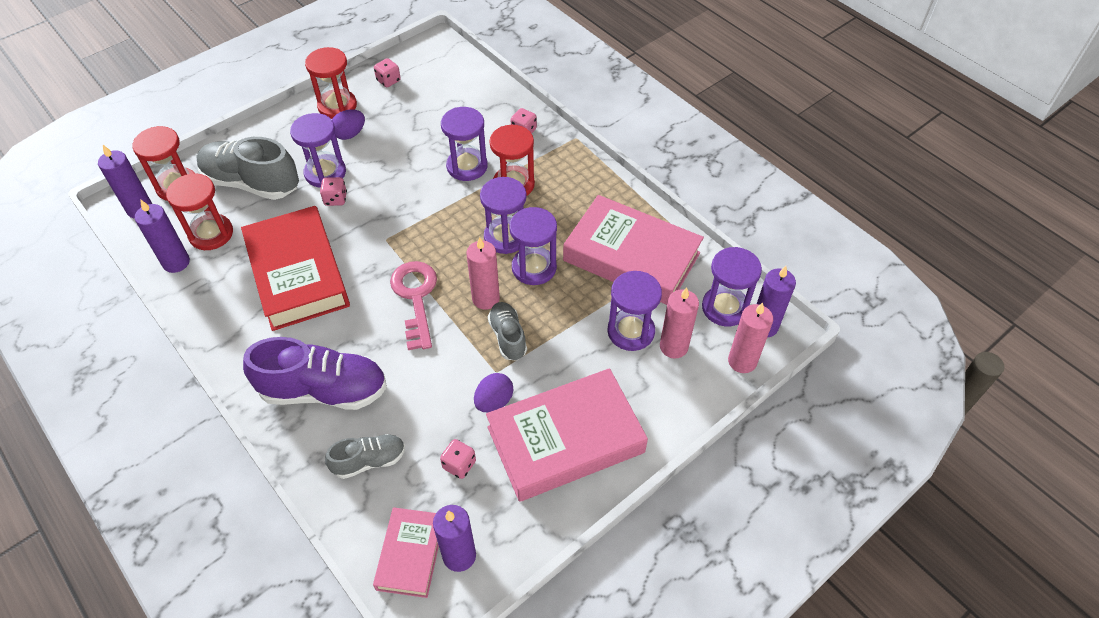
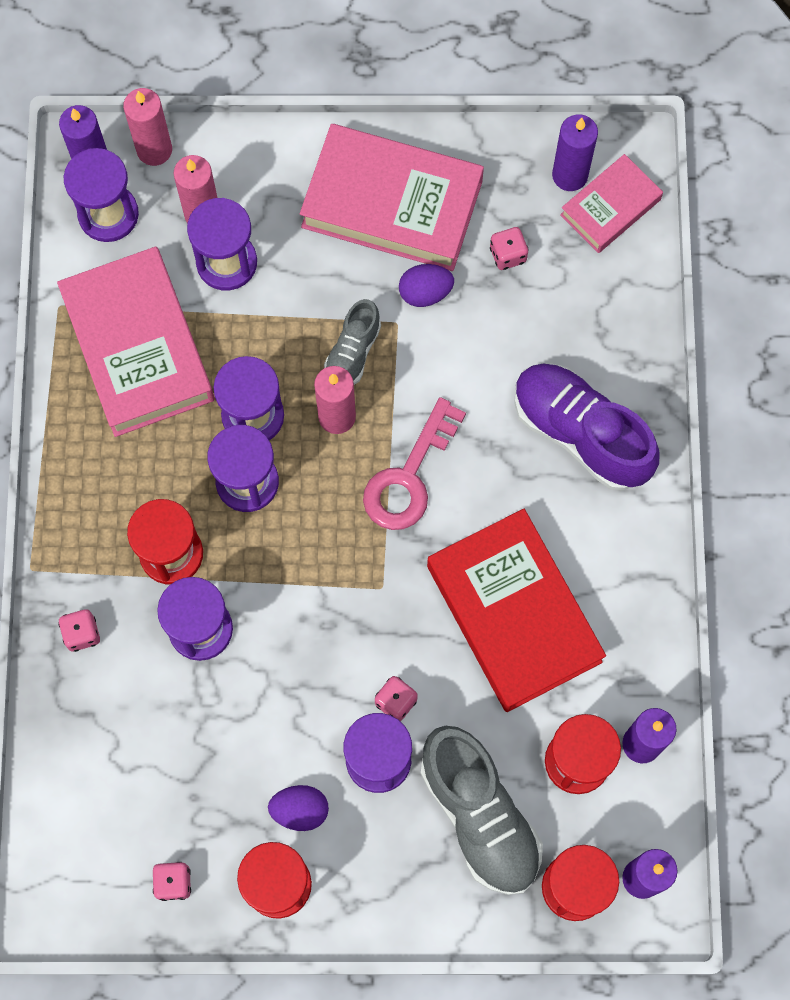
camera: 140 degrees left, 20 degrees up
red book [241,206,350,331] -> red book turned 45 degrees counterclockwise [427,509,606,712]
grey shoe [325,434,405,479] -> none

